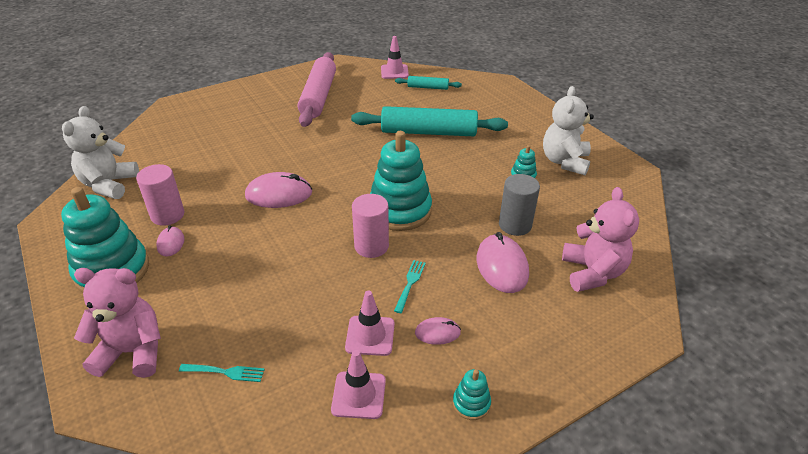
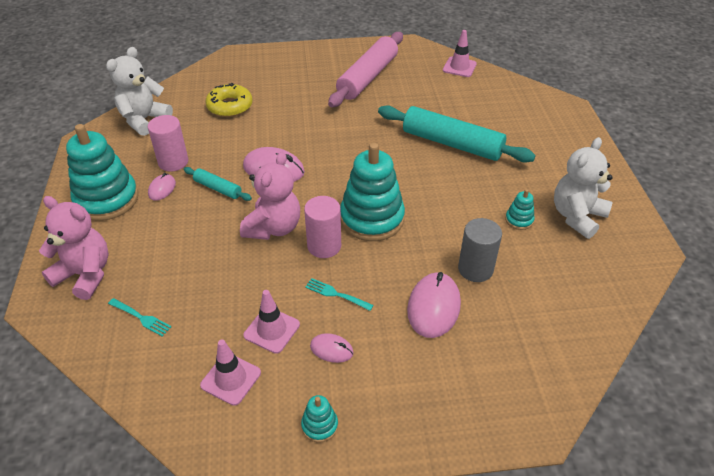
camera: 25 degrees right, 5 degrees up
turquoise fork [394,260,426,313] -> turquoise fork turned 105 degrees counterclockwise [305,278,374,311]
turquoise rolling pin [395,76,462,90] -> turquoise rolling pin moved to [184,167,252,201]
pink teddy bear [562,187,639,292] -> pink teddy bear moved to [240,152,300,240]
none -> yellow donut [205,83,252,117]

